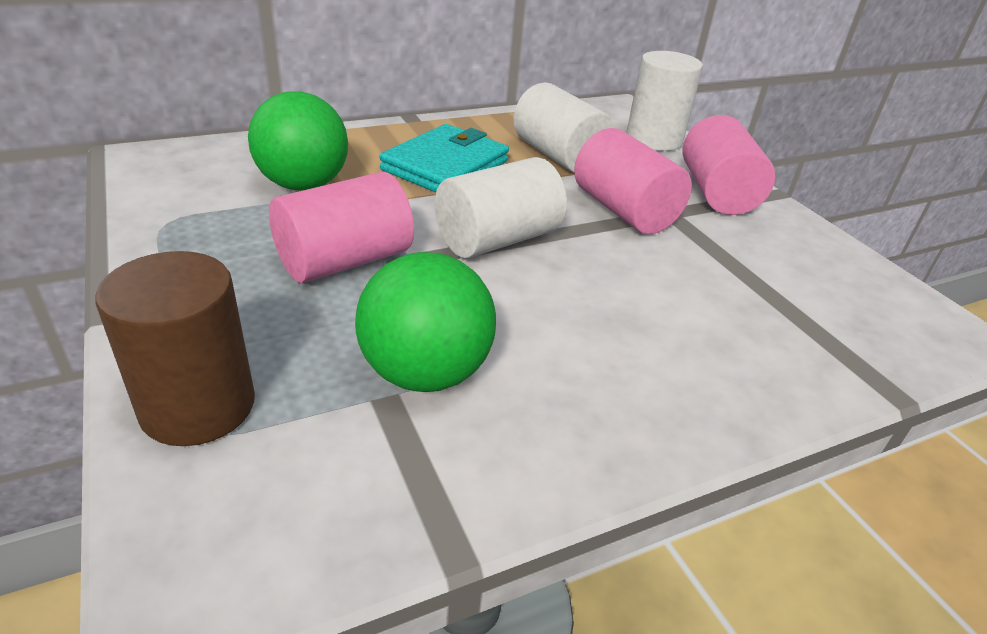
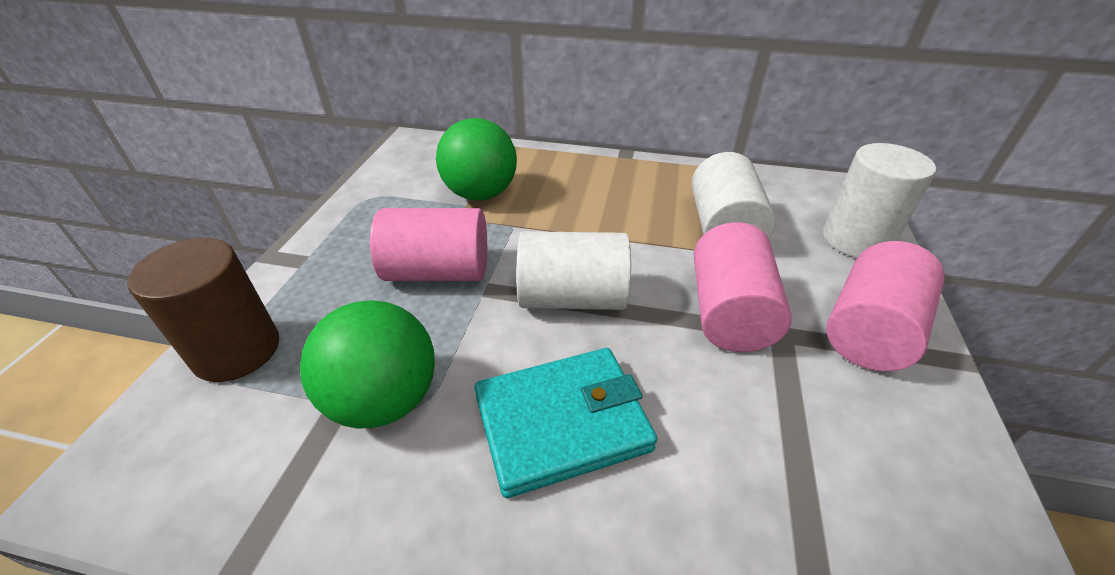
camera: 40 degrees right, 5 degrees up
turquoise wallet [379,124,509,192] -> turquoise wallet moved to [474,348,657,498]

